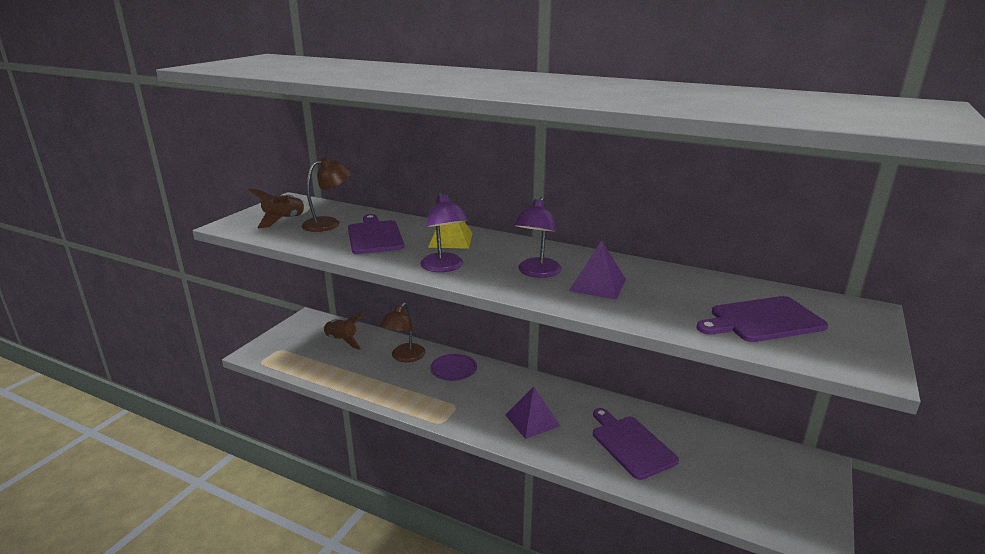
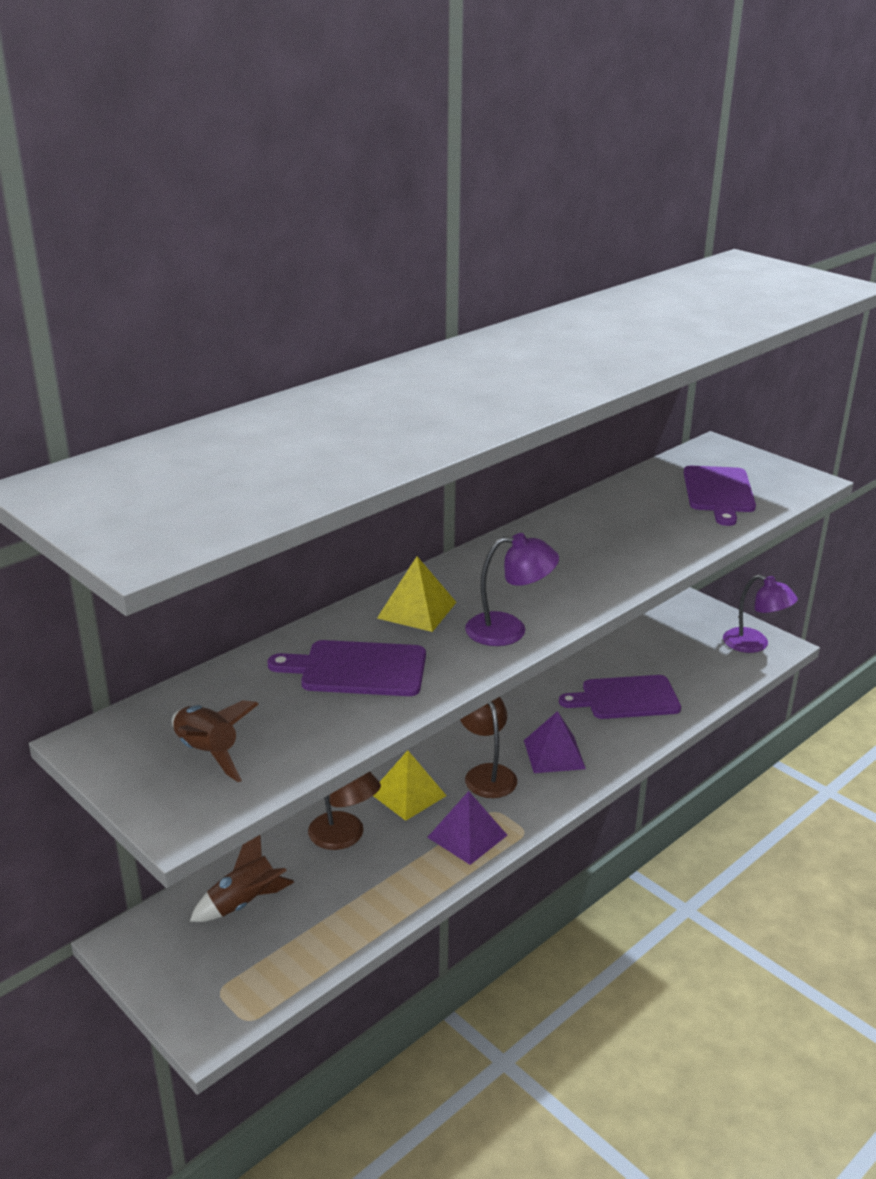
camera: 70 degrees left, 5 degrees up
brown lamp [302,157,351,232] -> brown lamp moved to [460,697,517,798]
purple plate [430,354,477,381] -> yellow pyramid [373,750,447,821]
purple lamp [514,197,562,278] -> purple lamp moved to [723,574,798,653]
purple pyramid [569,240,626,300] -> purple pyramid moved to [427,791,508,865]

